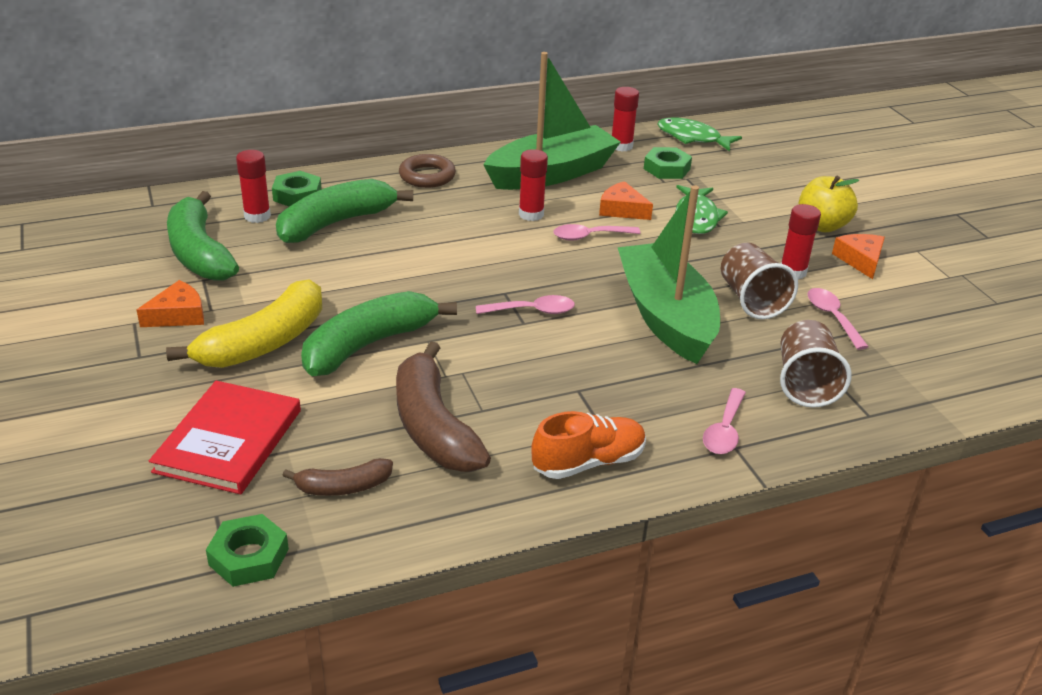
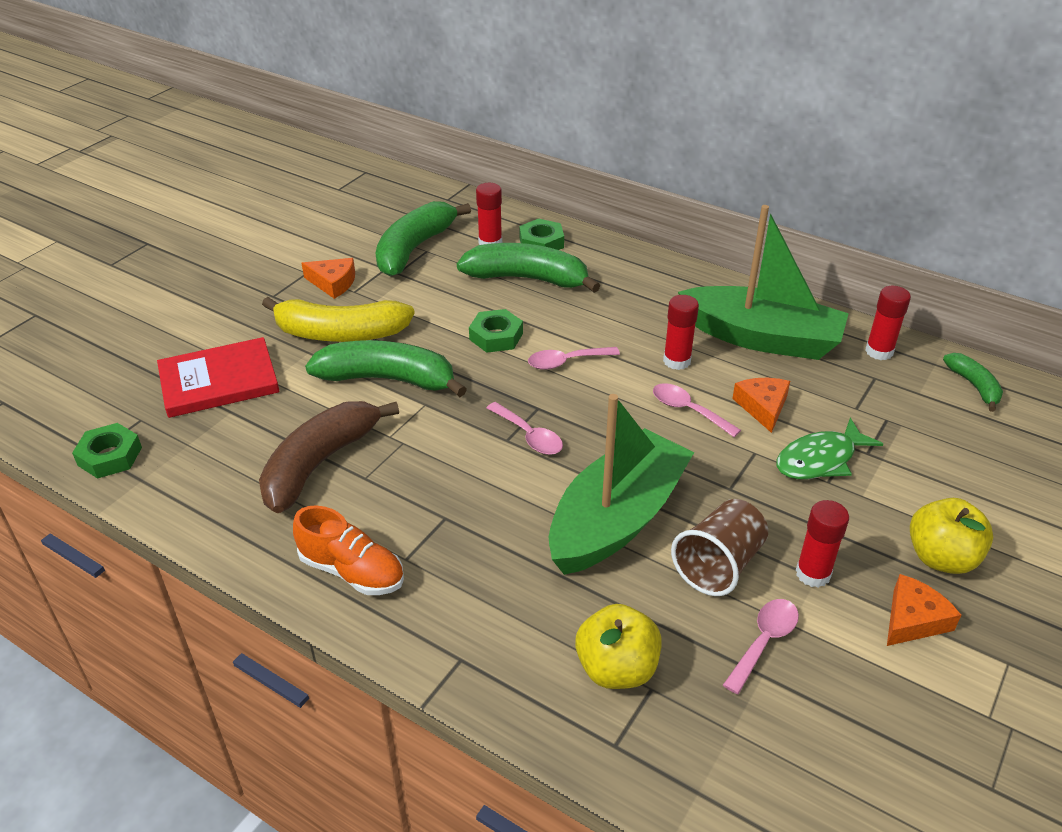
camera: 55 degrees right, 5 degrees up
brown banana [282,458,393,496] -> none
brown ring [399,154,456,188] -> none
green nut [644,147,692,179] -> green nut moved to [469,309,523,353]
green fish [658,117,742,152] -> green banana [943,353,1003,412]
pink spoon [703,388,746,454] -> pink spoon moved to [528,347,620,370]
brown cup [780,320,852,408] -> yellow apple [575,604,662,689]

